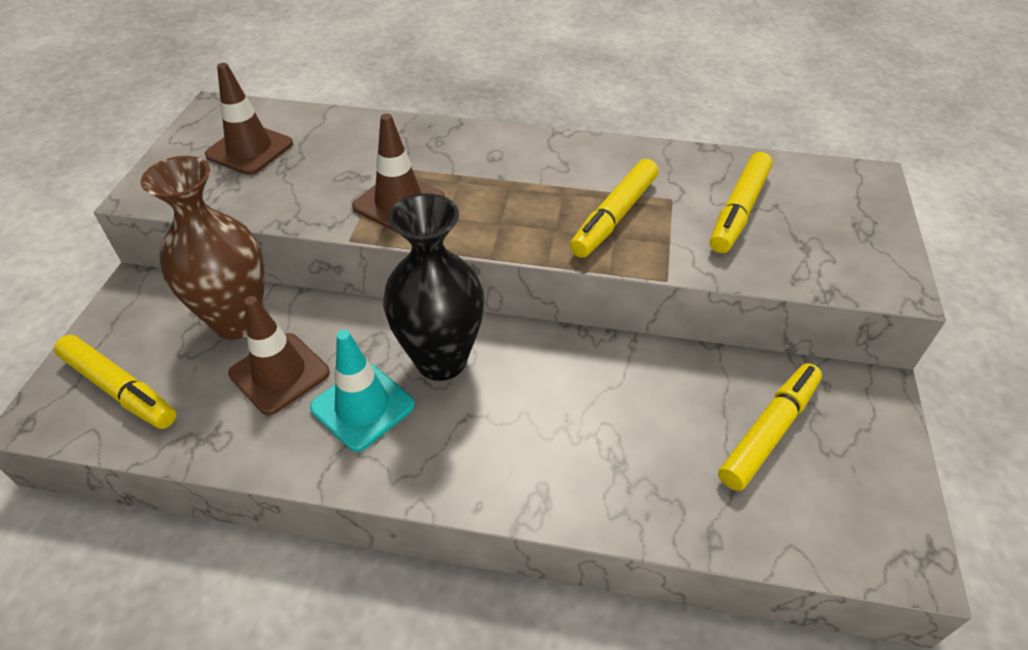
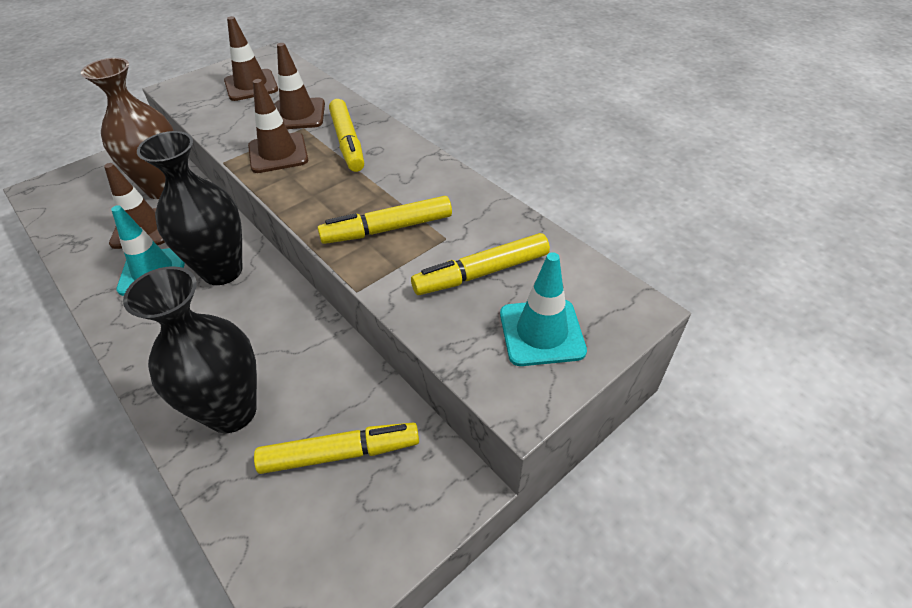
camera: 40 degrees right, 0 degrees up
yellow marker [54,335,177,429] -> yellow marker moved to [329,99,364,172]
none -> black vase [123,266,257,433]
none -> brown traffic cone [274,43,325,129]
none -> turquoise traffic cone [500,252,587,366]

